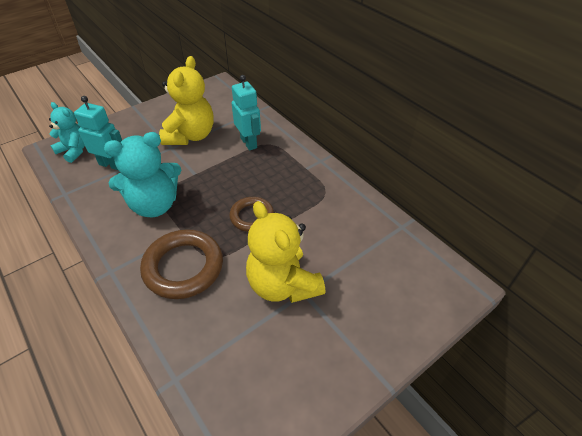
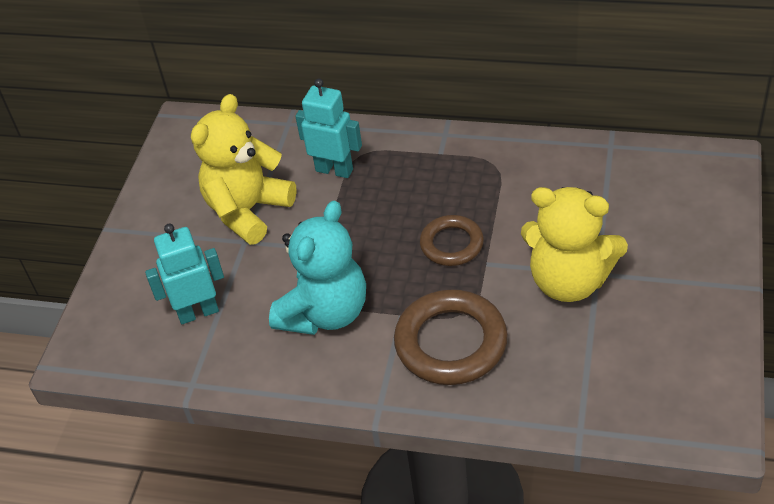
camera: 35 degrees left, 0 degrees up
turquoise teddy bear [49,102,85,163] -> none
yellow teddy bear [159,56,214,145] -> yellow teddy bear turned 120 degrees counterclockwise [191,94,297,245]

